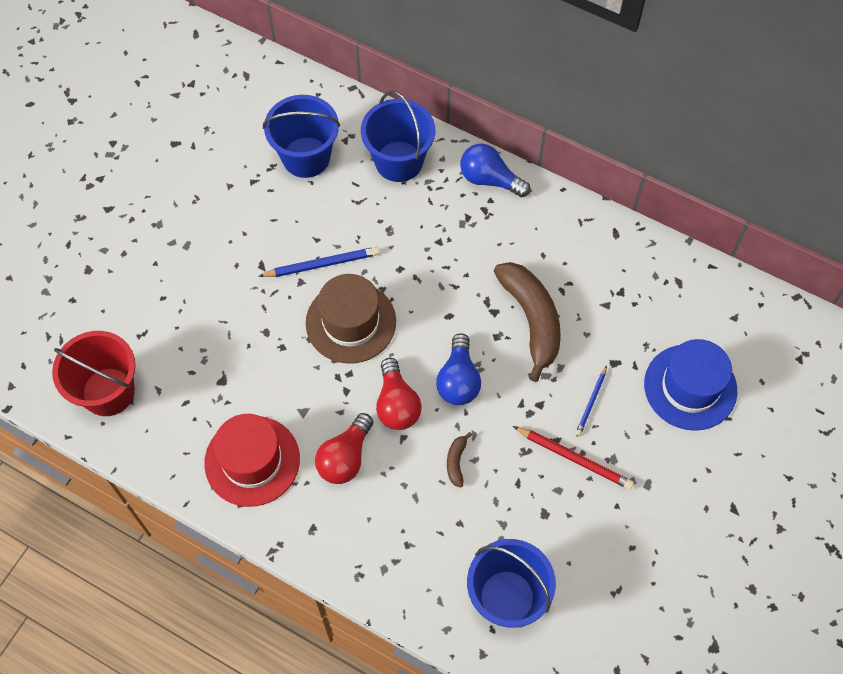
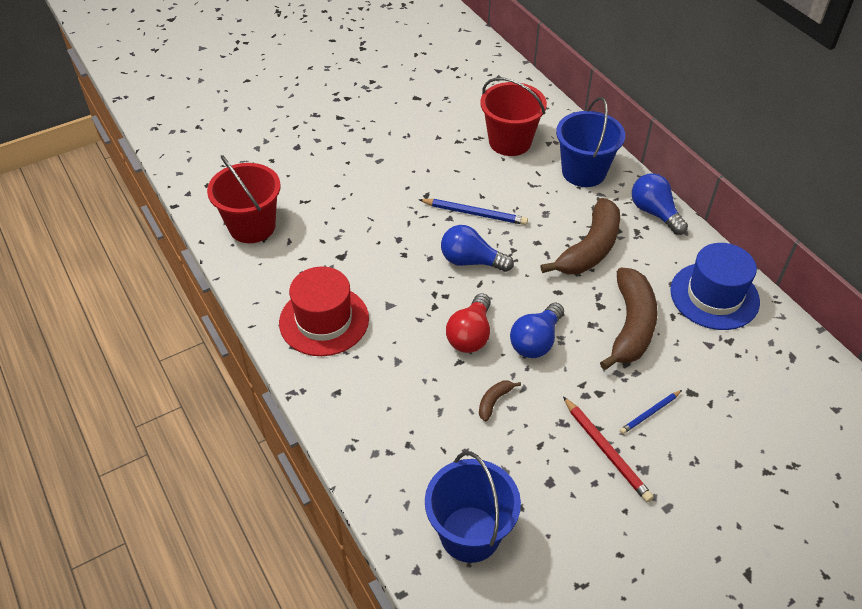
camera: 30 degrees right, 15 degrees down
blue bucket [263,95,340,178] -> red bucket [480,77,547,156]
brown hat [306,274,396,364] -> blue light bulb [441,225,514,272]
red light bulb [315,413,373,484] -> none
blue hat [644,339,737,431] -> blue hat moved to [670,243,760,330]
none -> brown banana [540,198,620,274]

